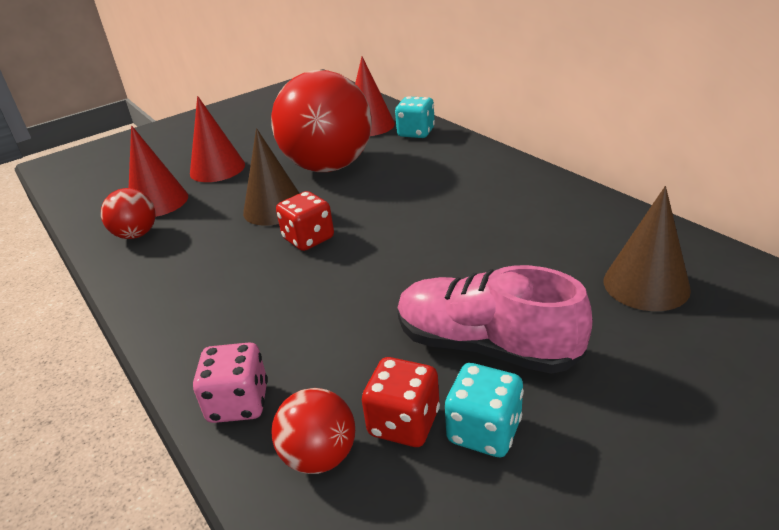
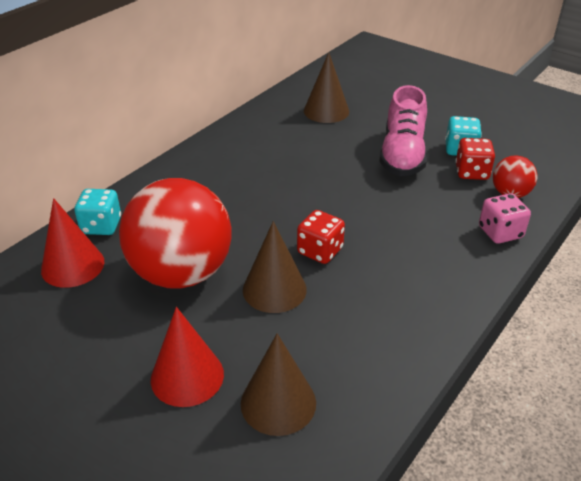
camera: 110 degrees left, 5 degrees up
red ball [101,188,156,239] -> none
red cone [129,125,188,217] -> brown cone [241,333,316,436]

